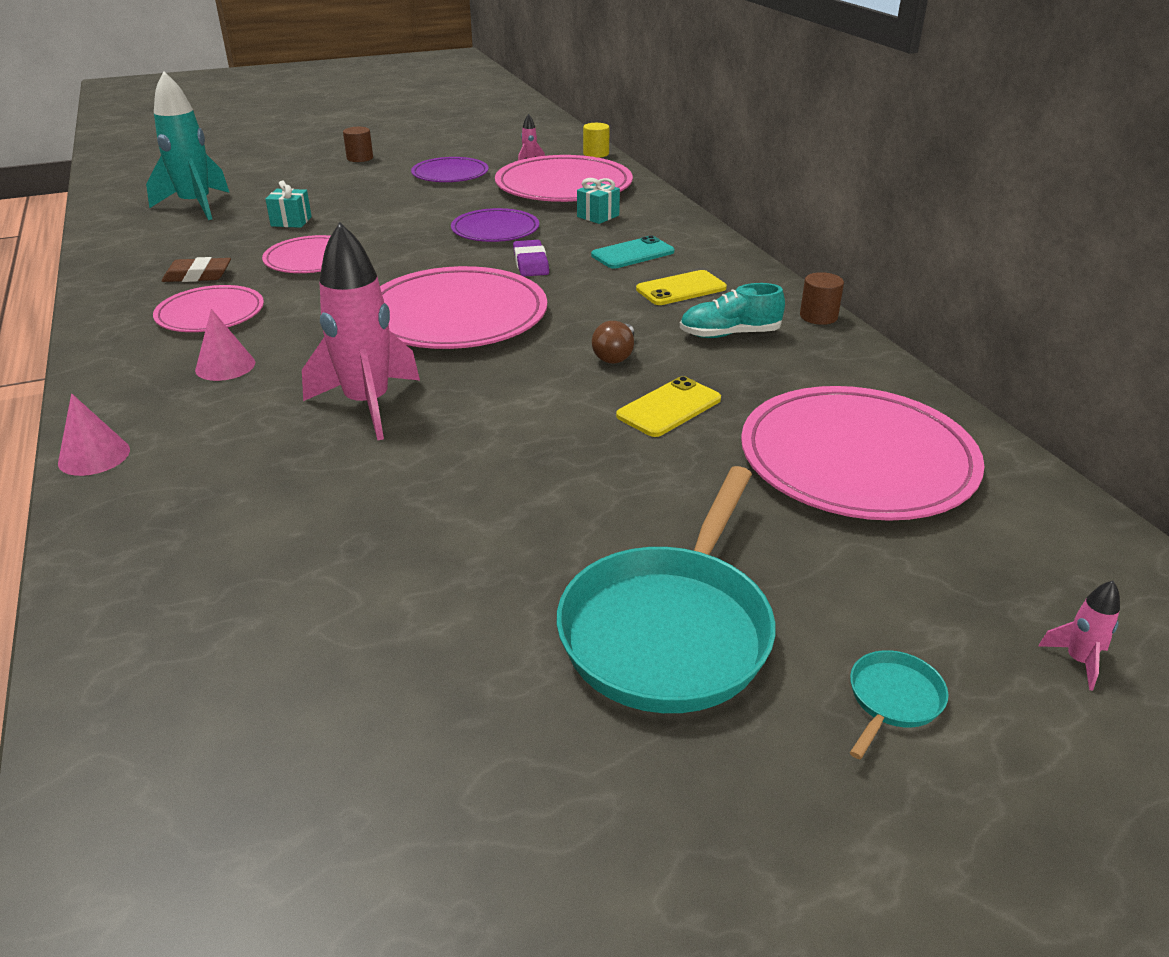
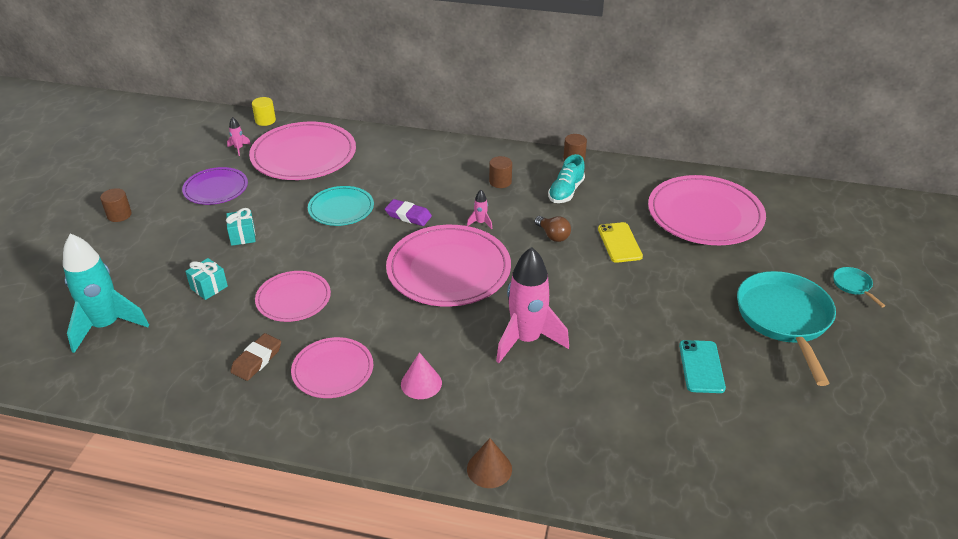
camera: 55 degrees left, 5 degrees up
pink cone [58,394,130,476] -> brown cone [467,438,512,488]
purple plate [451,208,539,242] -> turquoise plate [308,186,374,226]
turquoise pan [557,466,775,713] -> turquoise pan turned 150 degrees counterclockwise [737,271,836,386]
turquoise gift [577,178,620,224] -> turquoise gift moved to [226,208,256,246]
turquoise phone [591,236,674,269] -> turquoise phone moved to [679,340,726,393]
yellow phone [636,270,727,305] -> brown cylinder [489,156,512,188]
pink rocket [1039,581,1120,690] -> pink rocket moved to [467,190,492,229]

